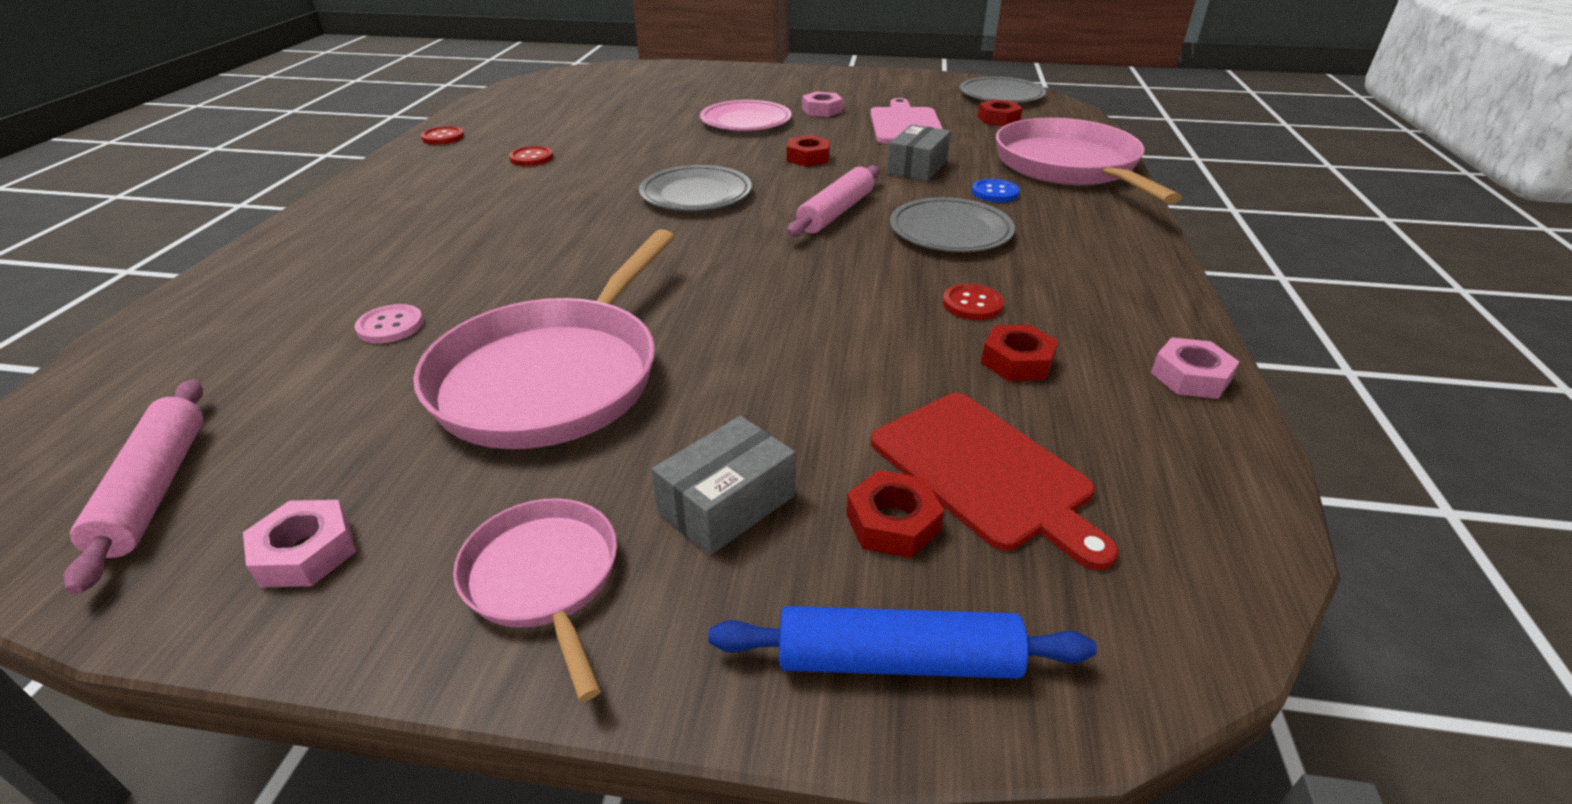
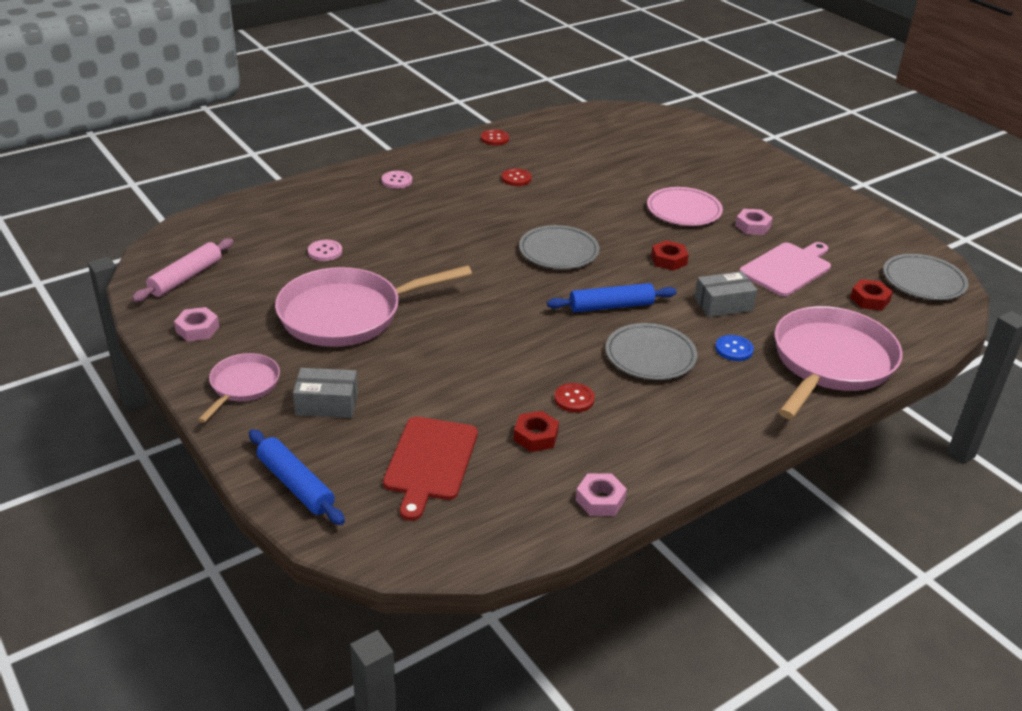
camera: 45 degrees right, 0 degrees up
pink rolling pin [787,165,879,237] -> blue rolling pin [547,283,677,312]
red nut [846,470,944,558] -> none
none -> pink button [382,171,412,189]

